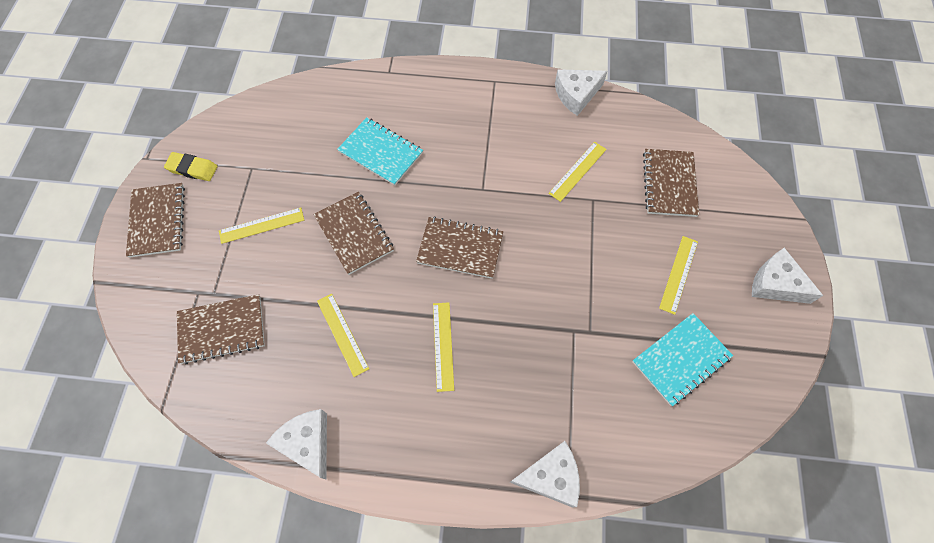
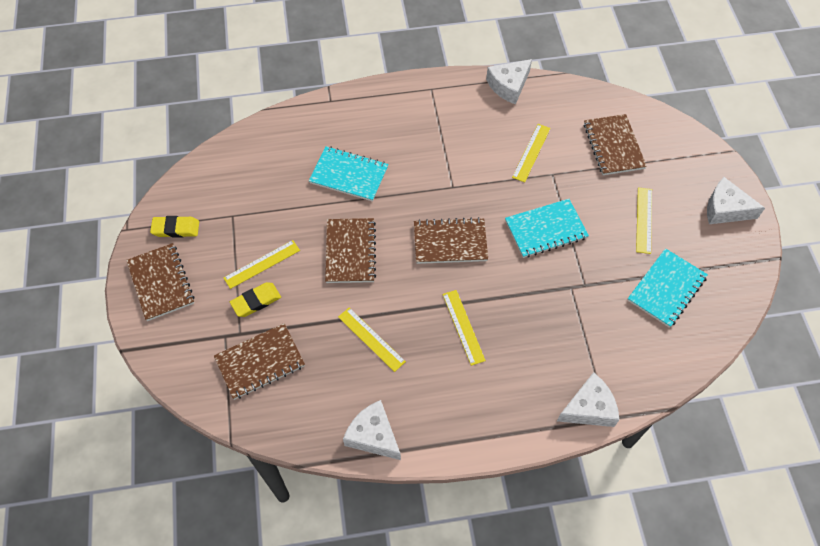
camera: 15 degrees left, 5 degrees down
brown notebook [313,192,394,275] -> brown notebook turned 45 degrees clockwise [325,218,376,283]
none -> yellow eraser [230,282,281,317]
none -> turquoise notebook [505,199,589,258]

